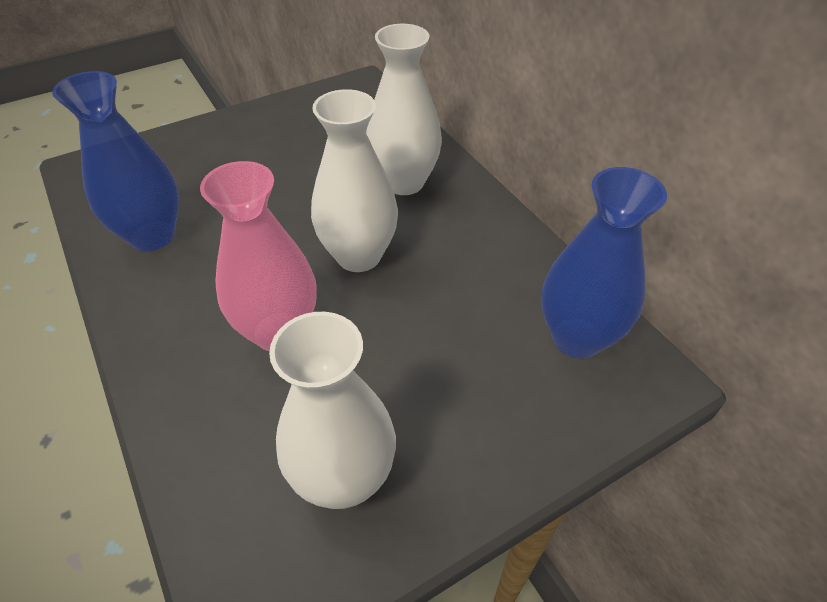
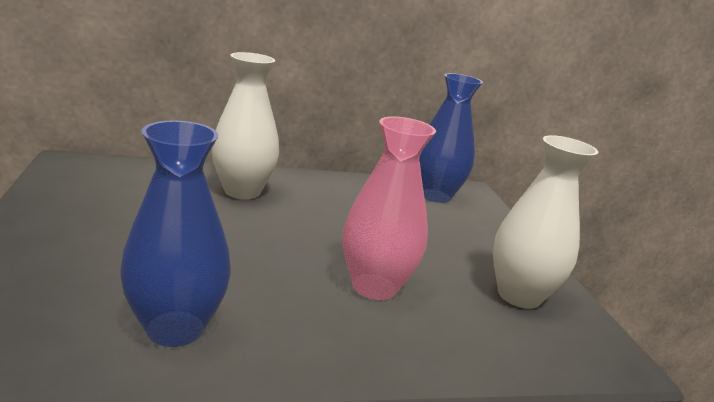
camera: 75 degrees left, 25 degrees down
white vase [311,89,398,272] -> none

